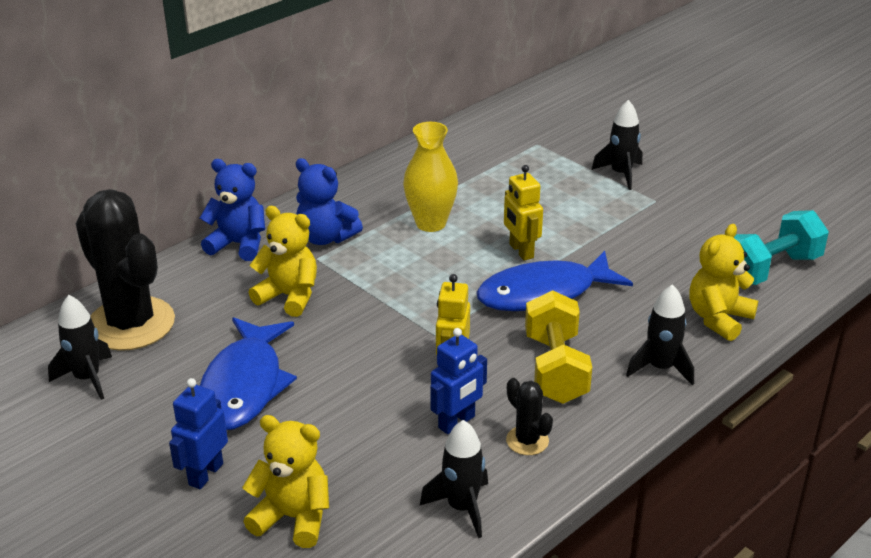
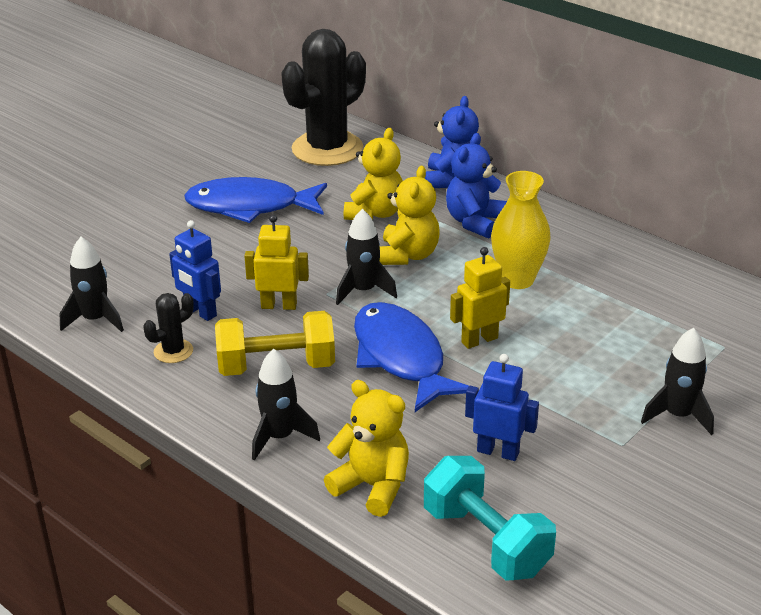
camera: 85 degrees right, 0 degrees up
black rocket [48,295,112,400] -> black rocket moved to [336,209,397,305]
blue robot [169,378,228,489] -> blue robot moved to [465,354,539,461]
yellow teddy bear [242,415,329,548] -> yellow teddy bear moved to [380,166,440,265]

